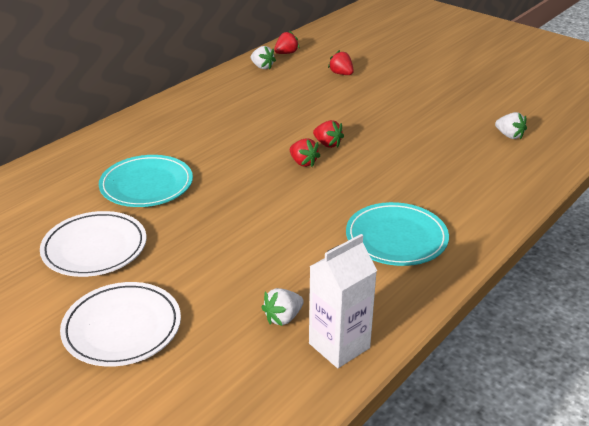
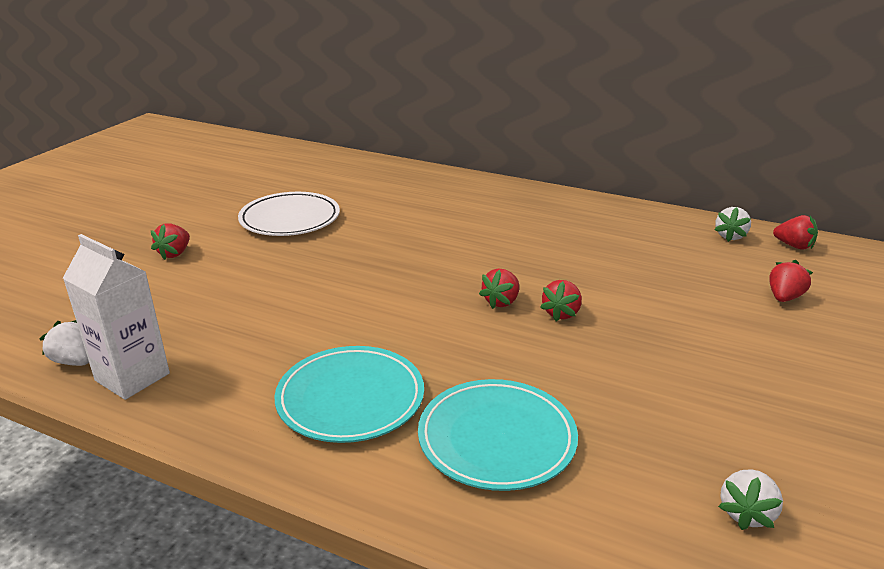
camera: 75 degrees right, 5 degrees down
white plate [60,282,181,367] -> red strawberry [151,223,190,260]
turquoise plate [99,155,193,207] -> turquoise plate moved to [418,379,578,491]
white strawberry [261,288,304,326] -> white strawberry moved to [39,320,89,366]

